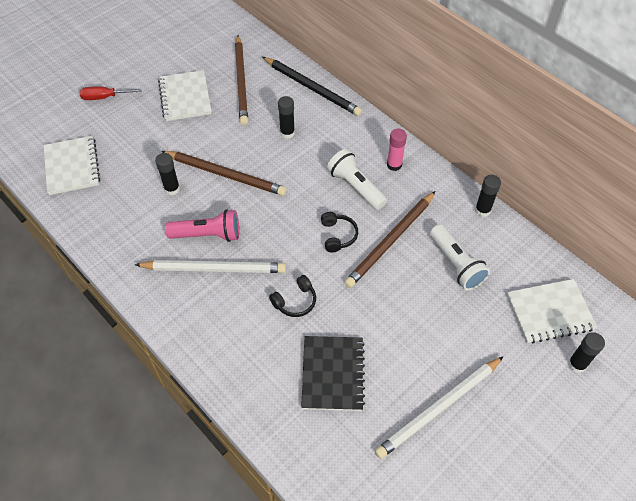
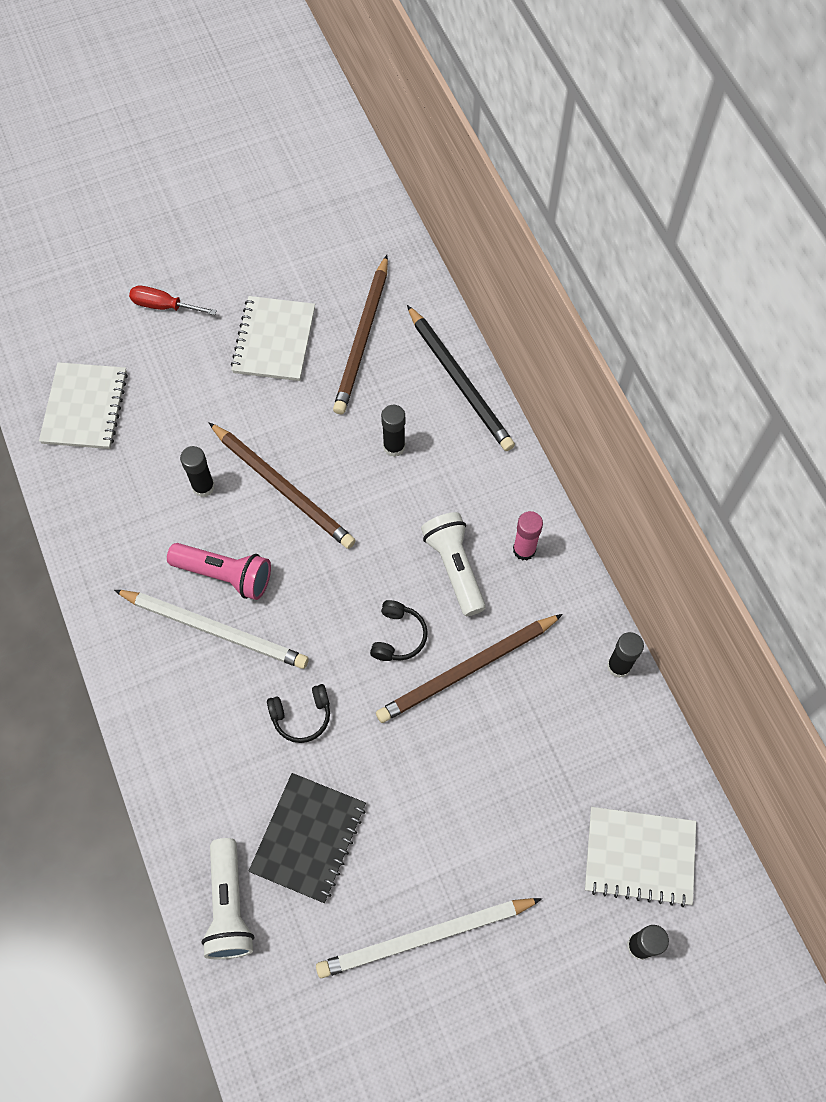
camera: 20 degrees right, 10 degrees up
white flashlight [430,224,490,290] -> white flashlight moved to [202,838,254,959]

